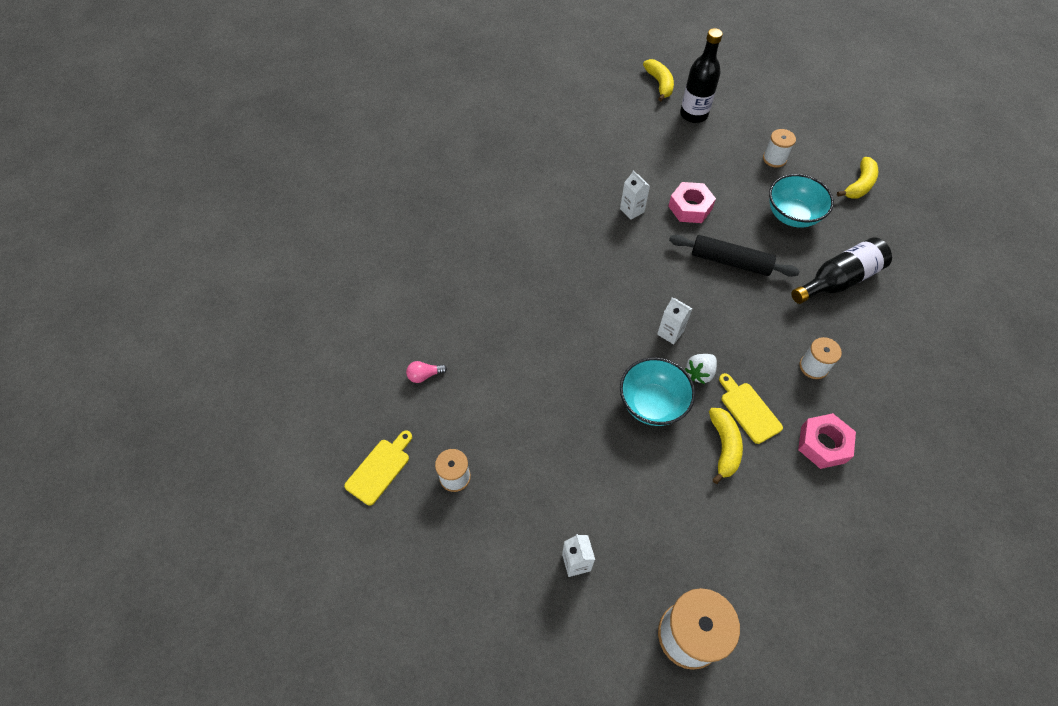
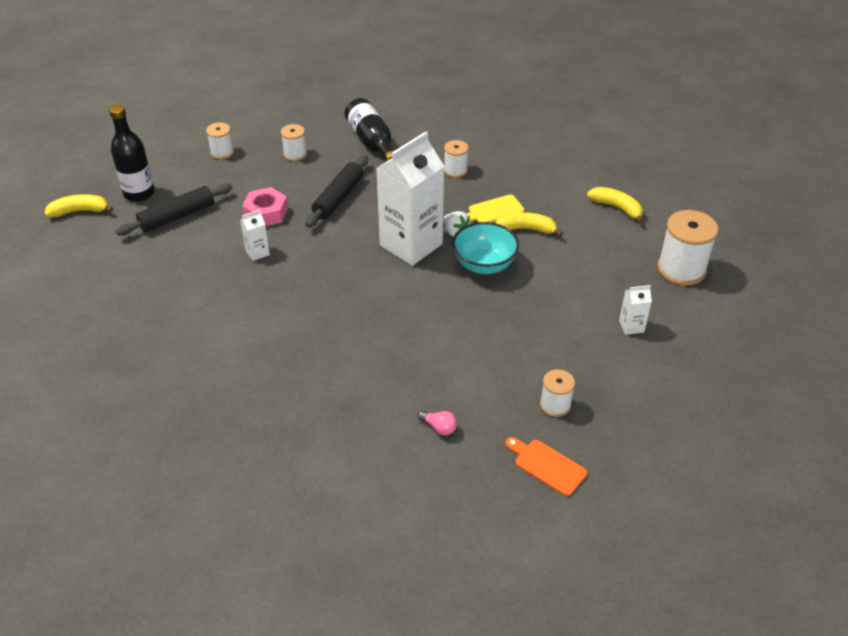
camera: 85 degrees left, 15 degrees down
yellow cutting board [344,431,412,506] -> orange cutting board [505,437,587,496]
pink light bulb [406,361,447,383] -> pink light bulb turned 45 degrees counterclockwise [418,411,457,435]
white carton [657,298,693,345] -> white carton [376,131,445,266], size x2.44
turquoise bowl [769,174,834,228] -> white spool [281,124,307,161]
pink nut [798,413,856,469] -> none
yellow banana [837,157,878,199] -> yellow banana moved to [587,187,643,224]
none -> black rolling pin [116,183,232,236]

